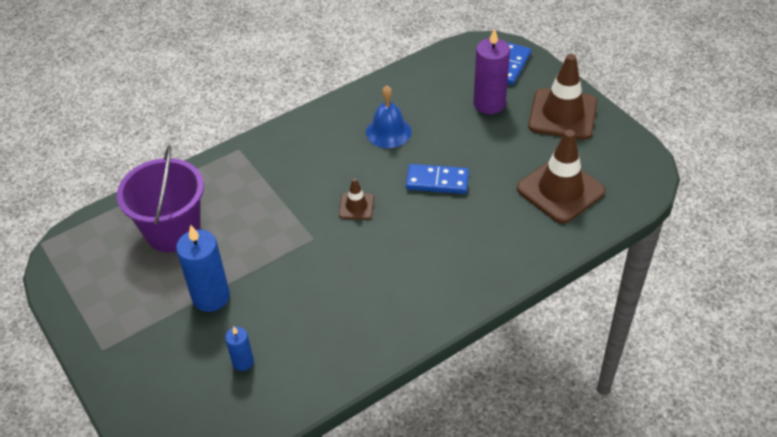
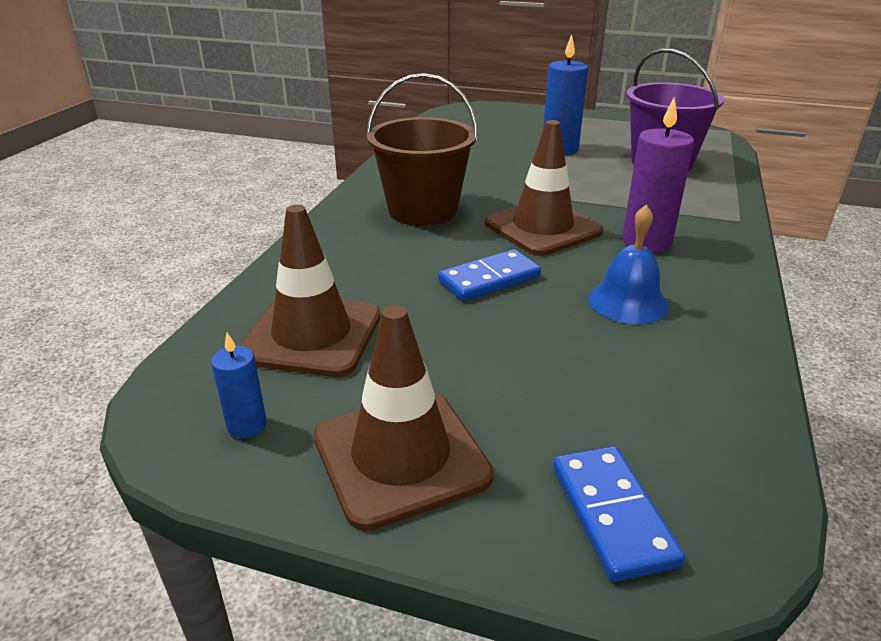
camera: 140 degrees right, 15 degrees down
blue candle [225,327,254,371] -> blue candle moved to [211,333,267,438]
brown traffic cone [339,178,374,220] -> brown traffic cone [485,120,603,256], size x2.04
purple candle [473,28,510,114] -> purple candle moved to [622,97,694,252]
none -> brown bucket [366,73,478,226]

